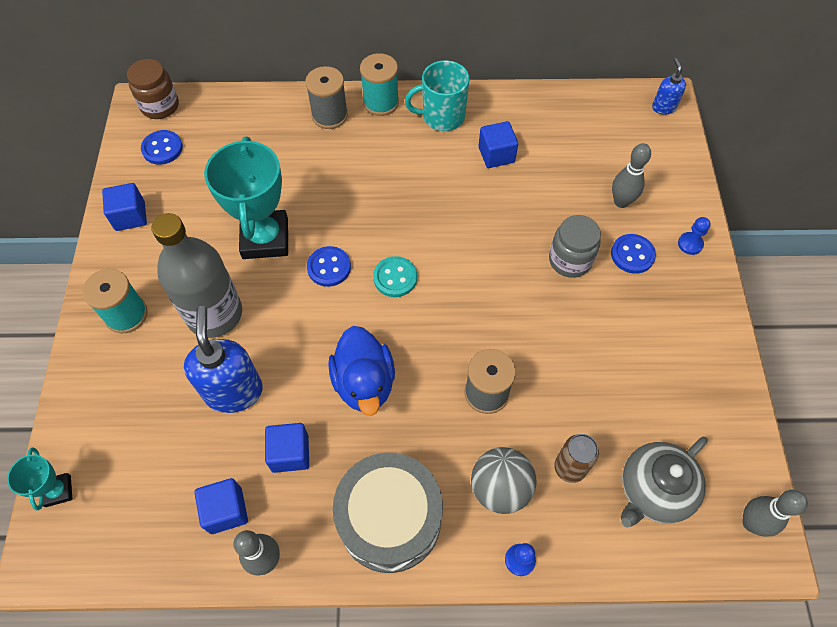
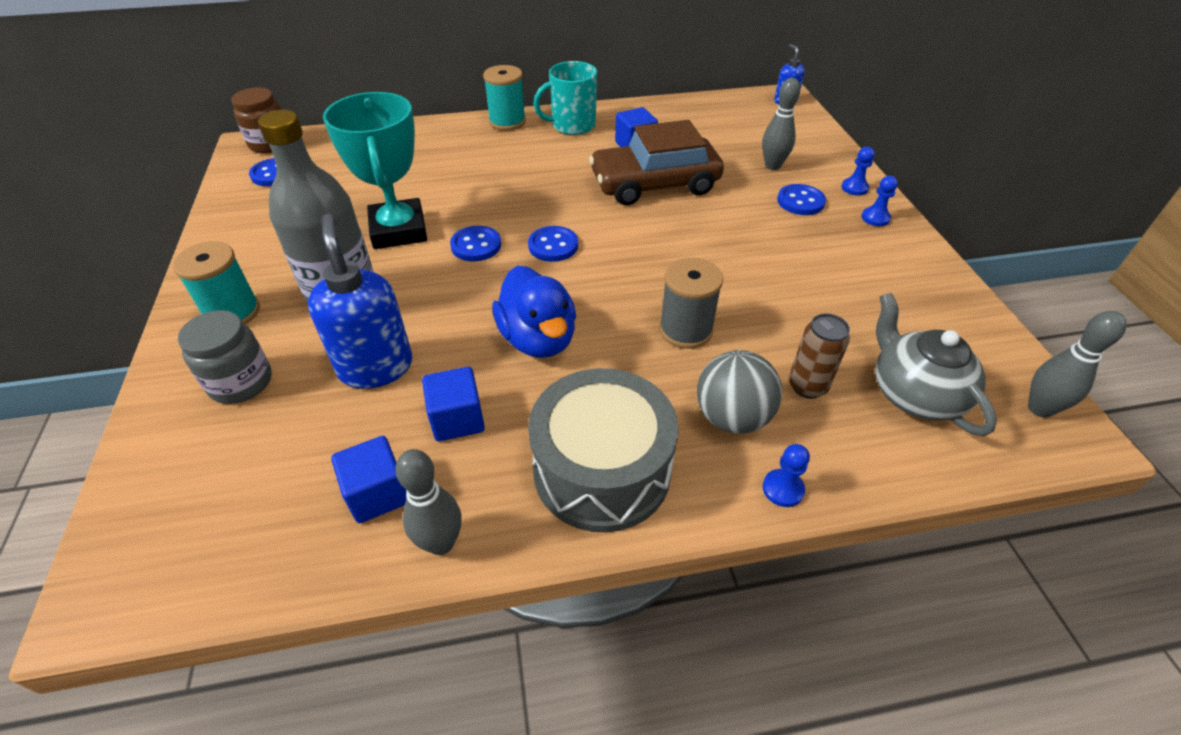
camera: 10 degrees left, 15 degrees down
turquoise trophy [7,447,72,511] -> none
blue cube [102,183,147,231] -> none
grey spool [305,66,348,129] -> none
turquoise button [373,256,417,297] -> blue button [528,226,578,262]
grey jar [549,215,601,278] -> grey jar moved to [178,310,272,404]
grey teapot [621,437,708,528] -> grey teapot turned 120 degrees clockwise [875,293,997,436]
none -> brown car [589,120,724,205]
none -> blue pawn [861,176,898,226]

